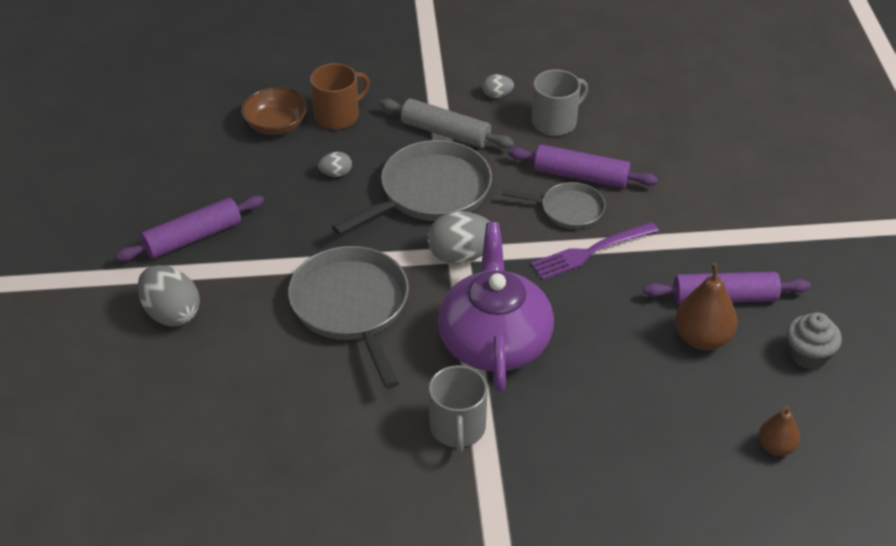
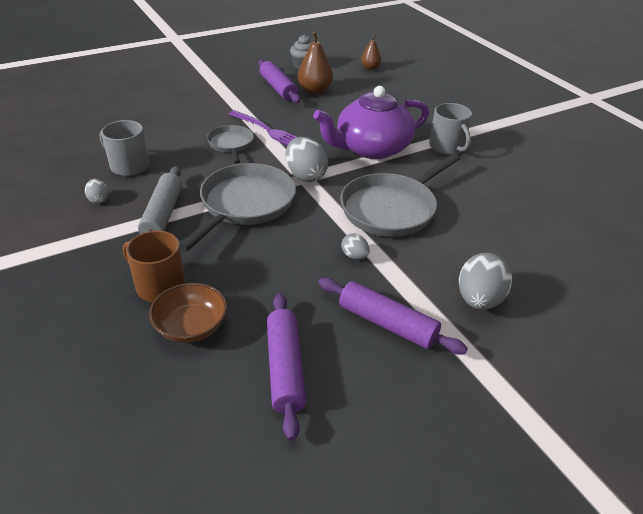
camera: 115 degrees left, 5 degrees down
grey egg [318,152,352,177] -> grey egg moved to [341,233,370,259]
grey pan [332,140,492,235] -> grey pan turned 90 degrees clockwise [180,163,296,251]
grey mug [429,365,488,453] -> grey mug turned 90 degrees clockwise [429,103,472,155]
purple rolling pin [508,145,658,188] -> purple rolling pin moved to [267,293,306,441]

